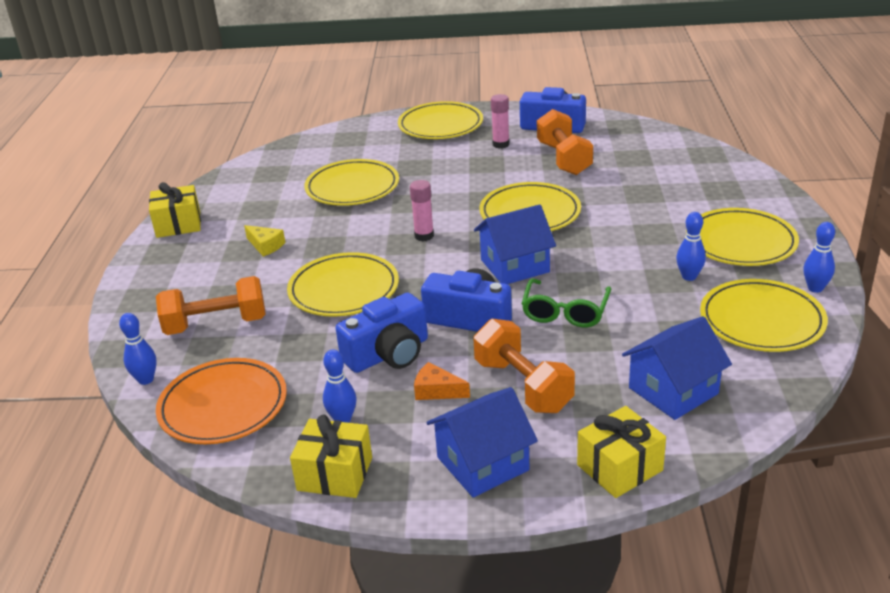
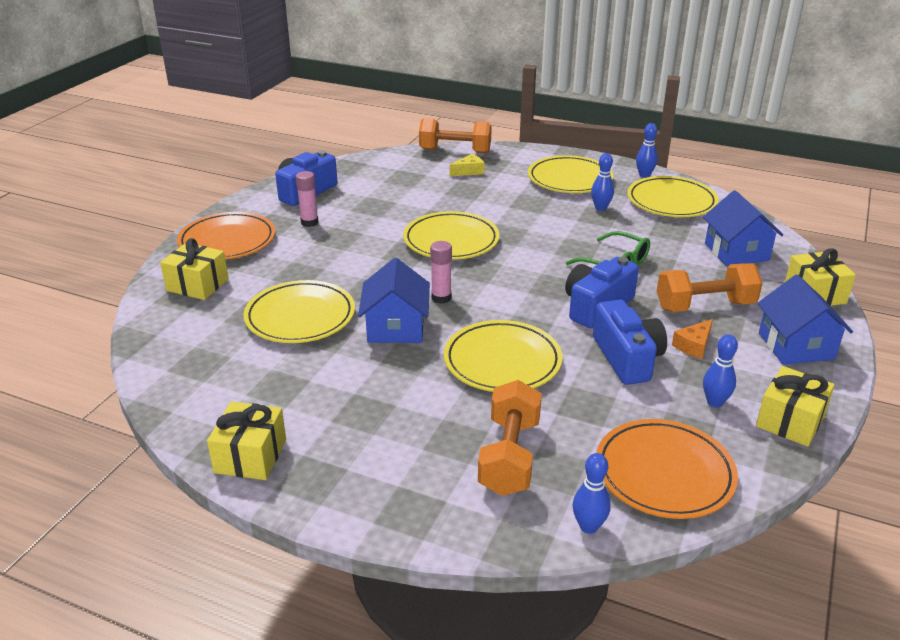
camera: 70 degrees left, 0 degrees up
yellow cheese [244,225,285,257] -> yellow cheese moved to [450,154,485,176]
yellow plate [398,101,483,139] -> orange plate [177,212,276,260]
blue house [474,204,556,284] -> blue house moved to [358,258,430,343]
orange dumbbell [537,109,593,175] -> orange dumbbell moved to [419,118,492,154]
none -> yellow gift [160,238,229,300]

